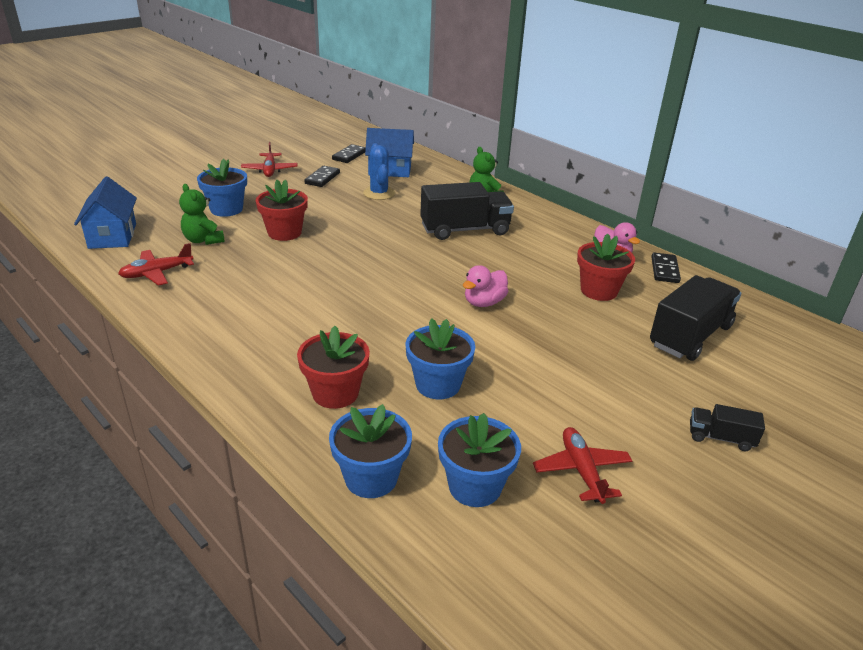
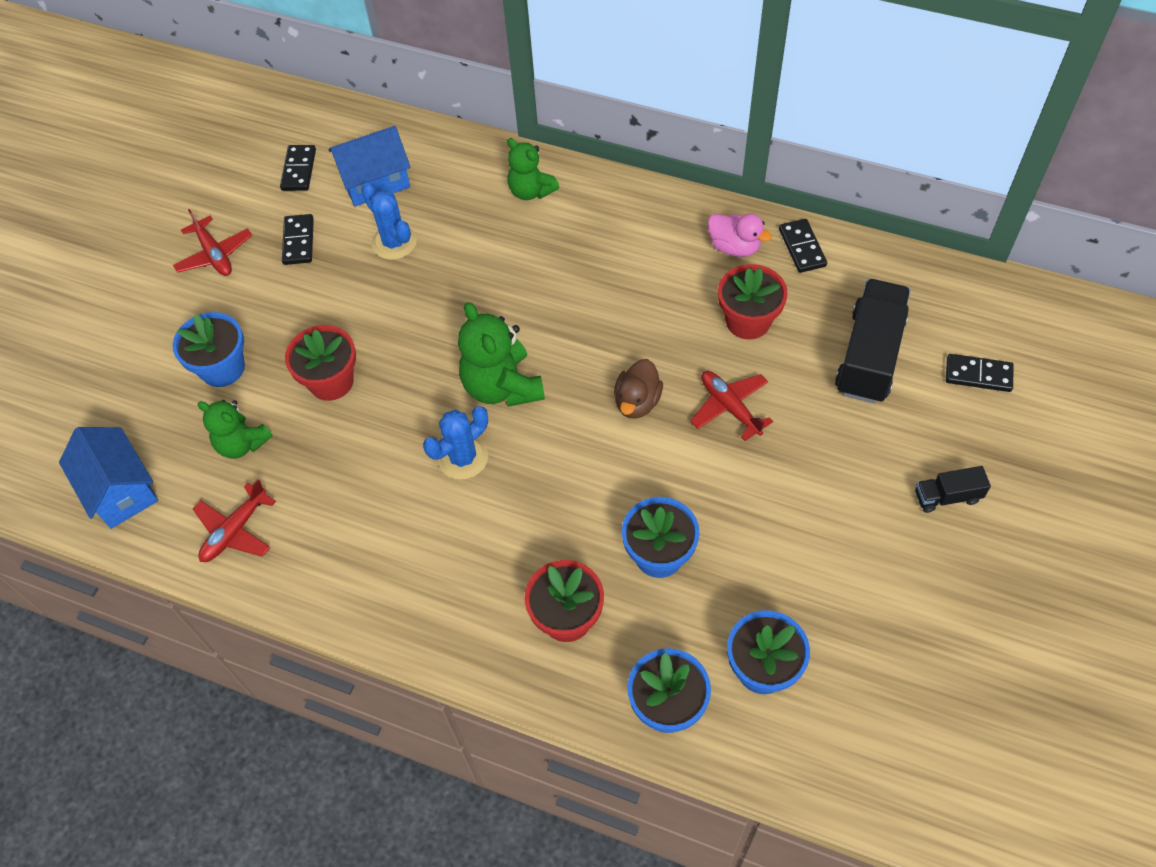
camera: 20 degrees left, 25 degrees up
black truck [420,182,514,240] -> none
pink duck [463,265,508,307] -> brown duck [614,359,663,419]
red plane [533,427,632,504] -> red plane moved to [690,371,773,441]
none -> blue cactus [423,406,488,480]
none -> green teddy bear [458,302,545,407]
none -> black domino [946,354,1014,392]

